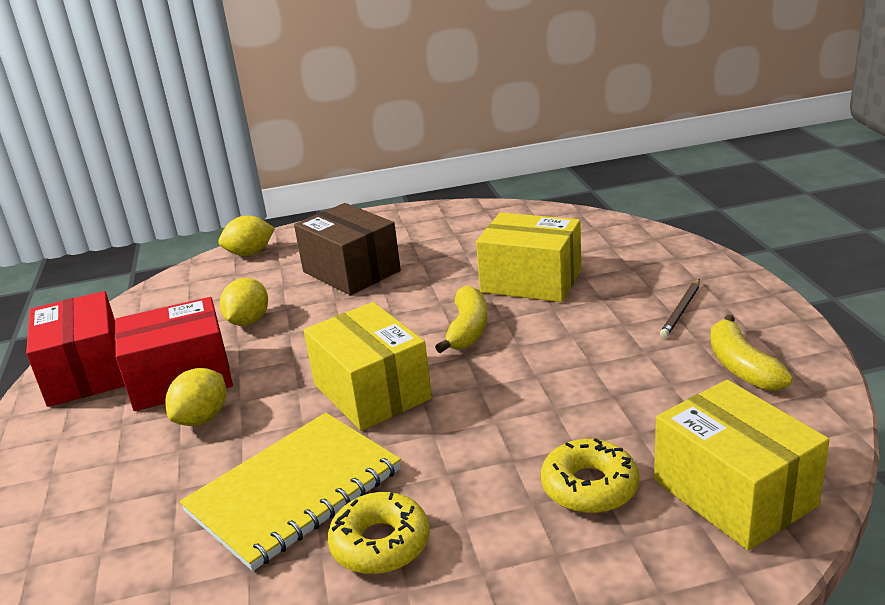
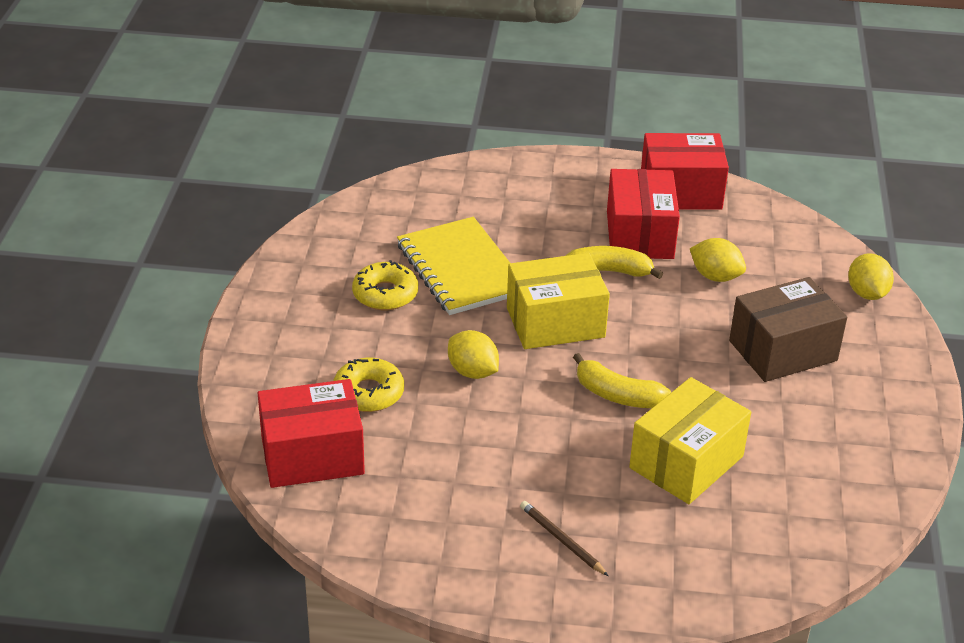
camera: 105 degrees right, 10 degrees up
yellow lemon [165,368,226,426] -> yellow lemon moved to [448,330,499,379]
yellow box [654,380,830,551] -> red box [258,379,365,488]
yellow banana [710,314,793,391] -> yellow banana moved to [566,246,663,279]

